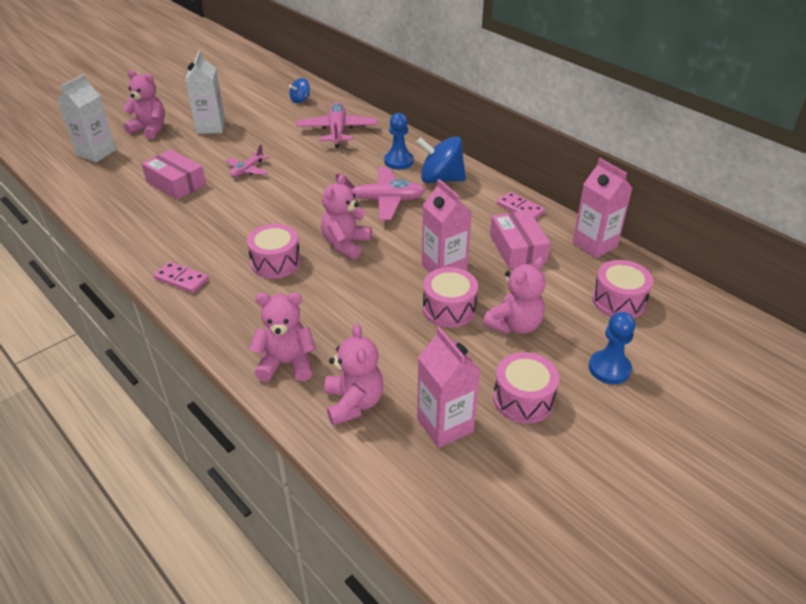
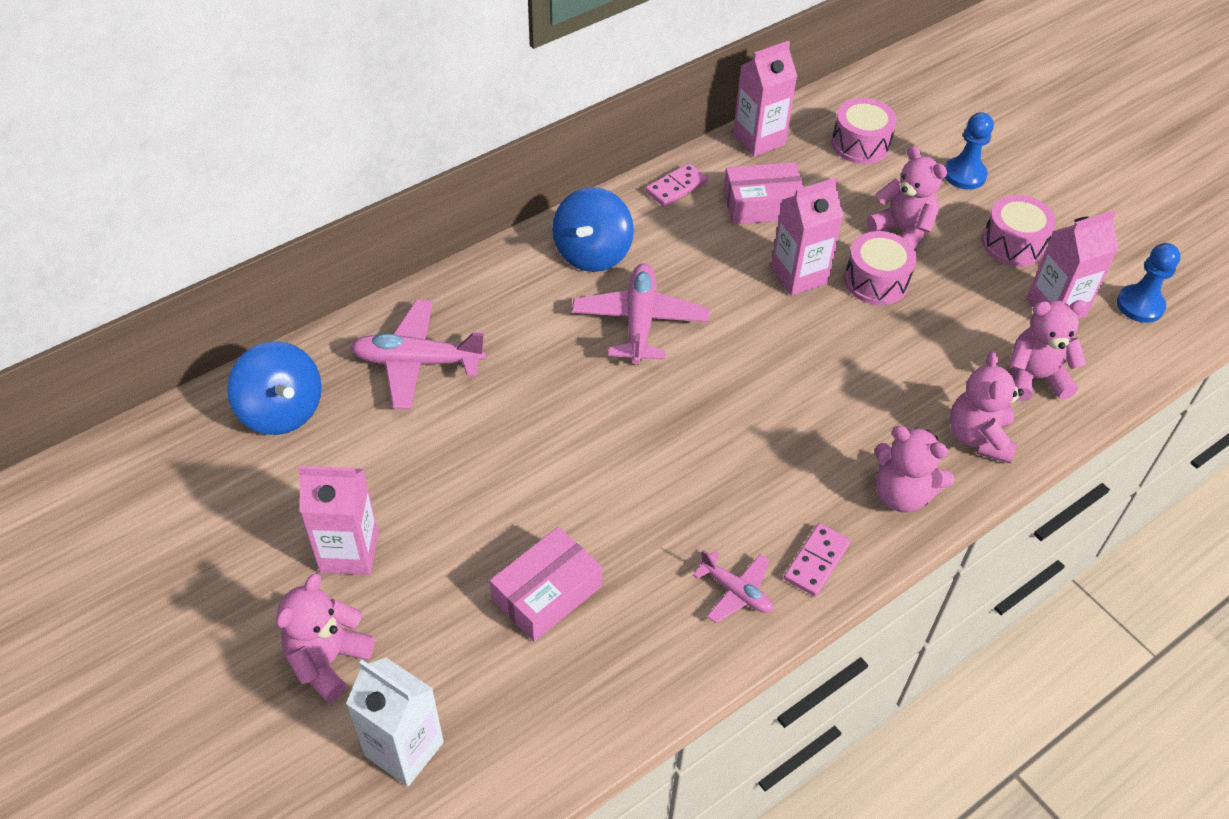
camera: 85 degrees left, 10 degrees up
white carton [185,51,225,134] -> pink carton [298,466,378,575]
pink plane [225,144,269,177] -> pink plane moved to [693,550,773,623]
pink drum [247,224,301,279] -> none
blue spinning top [289,78,310,103] -> blue spinning top [227,341,322,435], size x1.86
pink teddy bear [321,174,372,259] -> pink teddy bear moved to [874,426,954,513]
blue pawn [384,113,414,170] -> blue pawn moved to [1117,243,1181,323]

